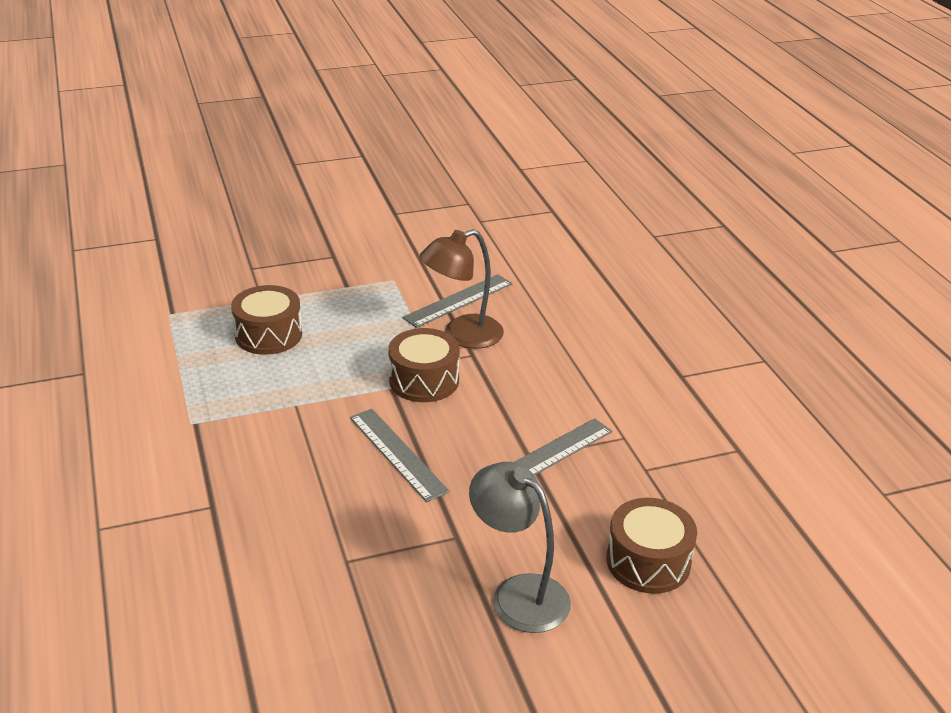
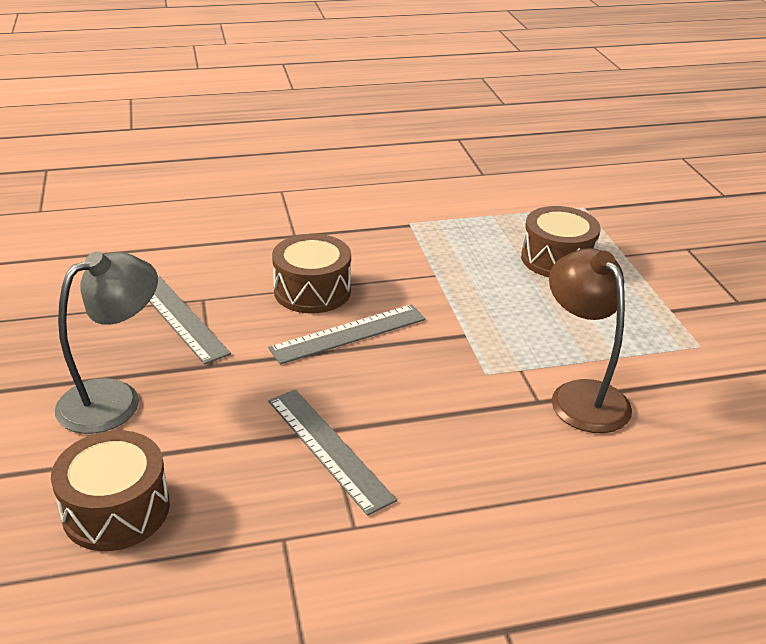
camera: 95 degrees right, 0 degrees up
brown drum [388,328,460,402] -> brown drum moved to [272,234,351,314]
grey ruler [402,274,512,328] -> grey ruler moved to [149,276,231,365]

